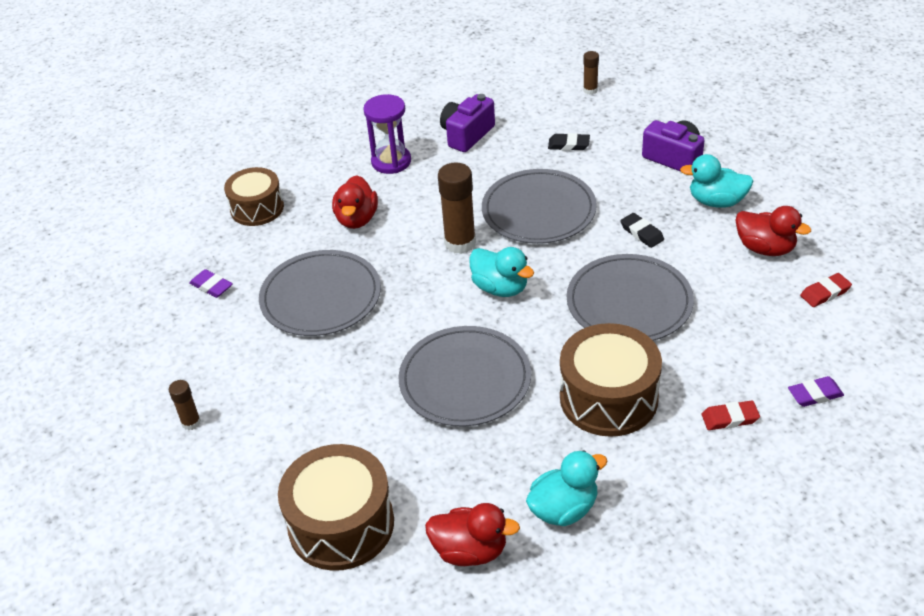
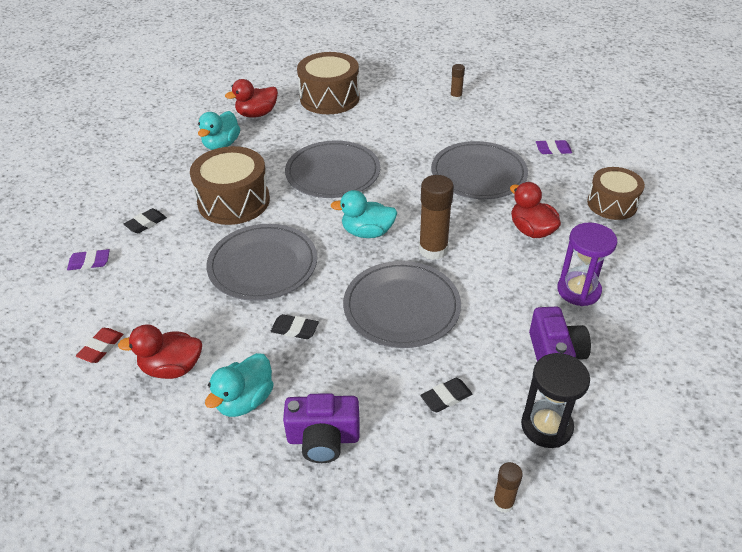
camera: 140 degrees right, 0 degrees up
turquoise duck [680,154,753,208] -> turquoise duck turned 150 degrees clockwise [205,353,274,417]
red eraser [702,400,760,430] -> black eraser [124,208,167,233]
purple eraser [788,376,844,407] -> purple eraser turned 45 degrees clockwise [67,249,110,270]
none -> black hourglass [521,353,590,448]

